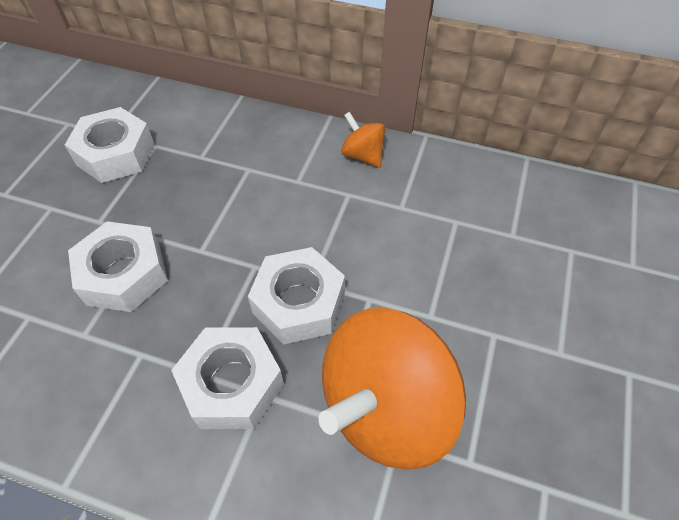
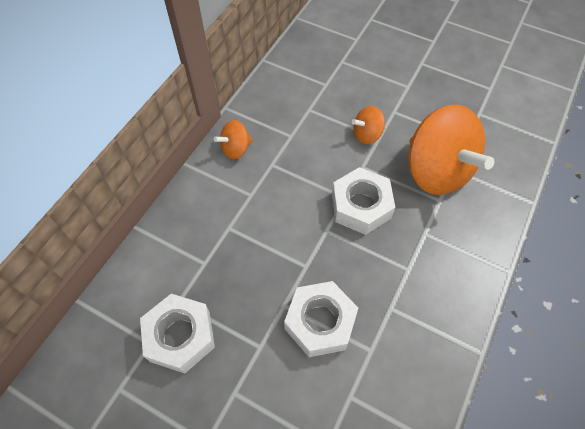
camera: 80 degrees left, 5 degrees up
white nut [171,327,284,429] -> none
none -> orange spinning top [352,106,385,144]

